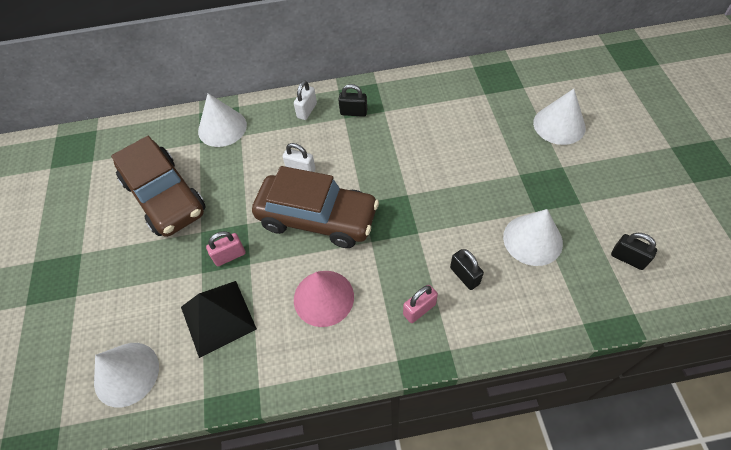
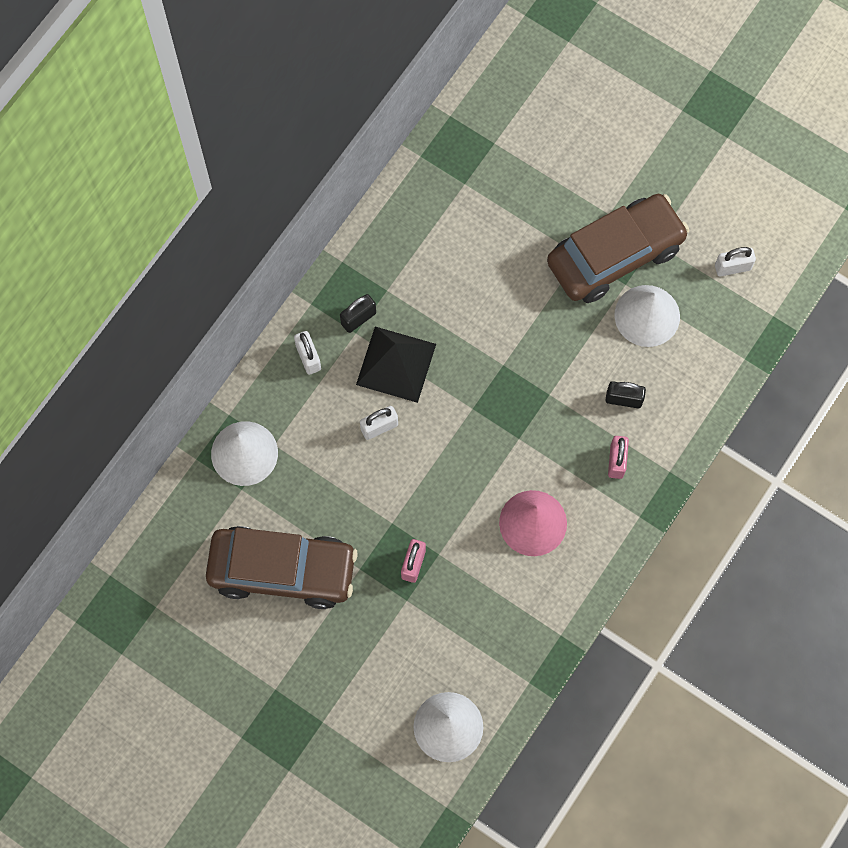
camera: 50 degrees left, 15 degrees up
black pyramid [181,281,257,358] -> black pyramid moved to [356,327,436,403]
brown car [252,166,379,248] -> brown car moved to [547,194,689,303]
white cone [533,89,586,145] -> none
black padlock [611,233,657,270] -> white padlock [715,247,756,277]

